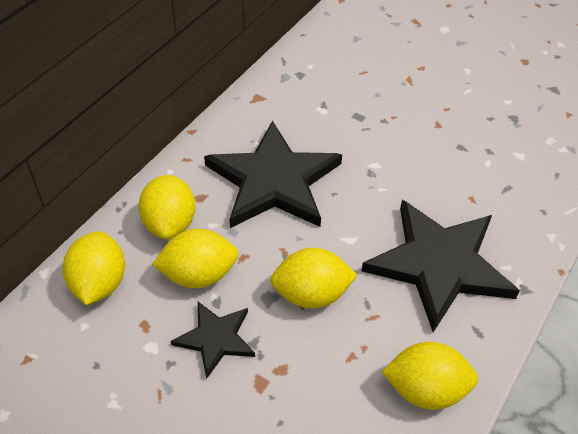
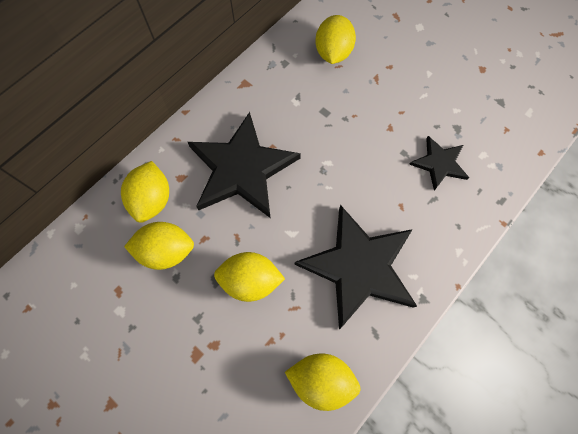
camera: 10 degrees right, 20 degrees up
yellow lemon [63,231,125,305] -> yellow lemon moved to [315,15,356,64]
black star [171,302,255,379] -> black star moved to [409,136,469,191]

